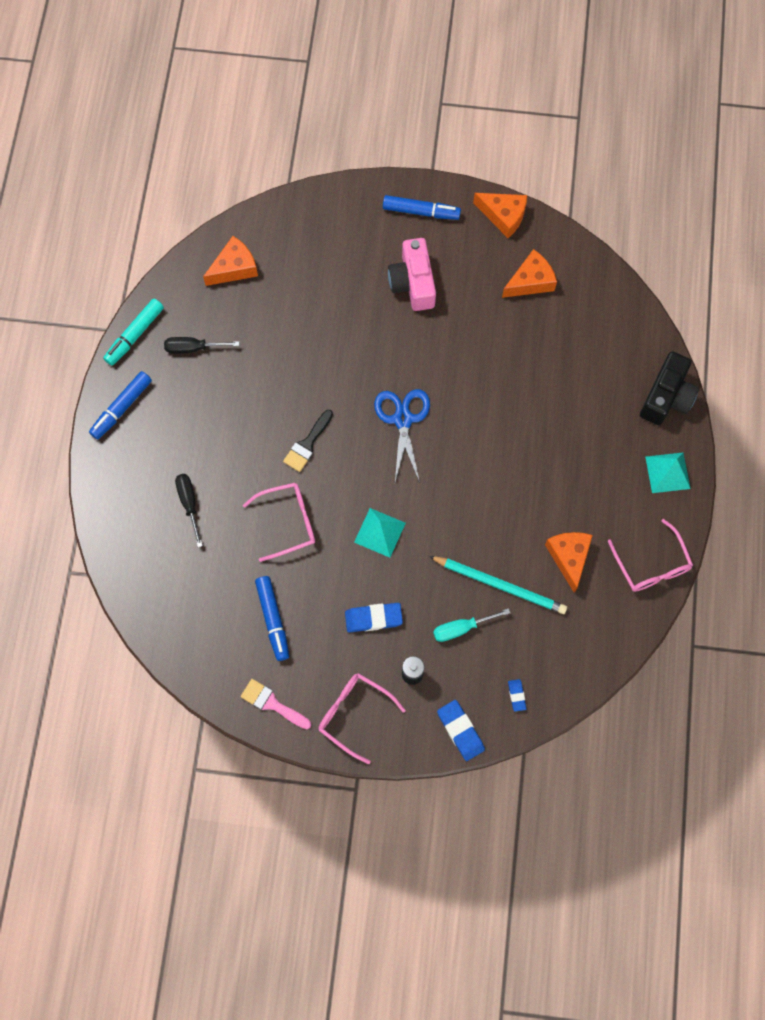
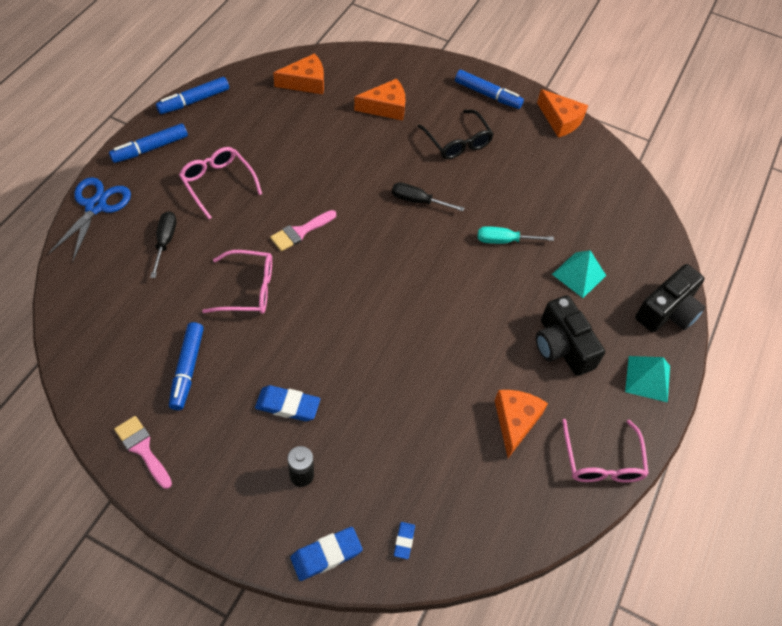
camera: 15 degrees right, 15 degrees down
turquoise marker [103,299,164,365] -> blue marker [156,77,229,114]
black screwdriver [164,337,239,354] -> black screwdriver moved to [392,182,464,211]
black brush [283,410,333,472] -> pink brush [270,210,336,251]
pink glasses [318,673,406,764] -> pink glasses moved to [179,147,262,219]
turquoise pyramid [354,508,406,558] -> turquoise pyramid moved to [552,250,606,298]
blue scissors [374,389,430,483] -> blue scissors moved to [48,177,131,263]
pink camera [388,238,436,311] -> black glasses [417,110,494,159]
turquoise pencil [429,556,567,614] -> none
turquoise screwdriver [433,608,510,642] -> turquoise screwdriver moved to [478,226,554,244]
blue eraser [437,700,485,761] -> blue eraser turned 75 degrees clockwise [290,527,363,581]
orange cheese [502,249,557,298] -> orange cheese moved to [354,78,405,121]
none -> black camera [536,295,605,376]

